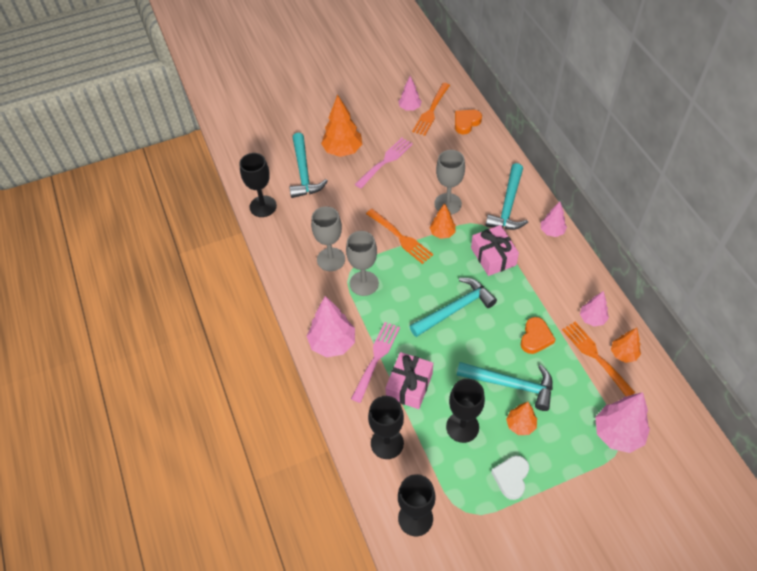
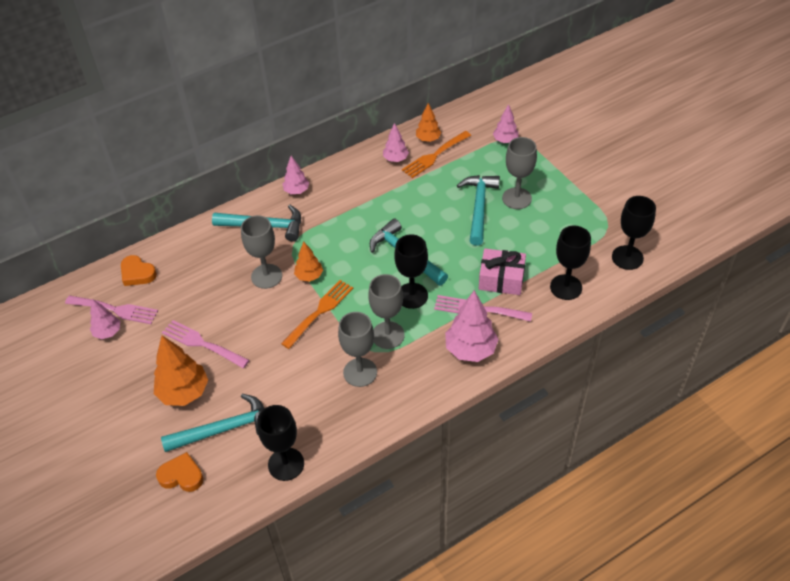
camera: 100 degrees left, 5 degrees down
orange fork [412,83,450,136] -> pink fork [65,296,158,324]
black goblet [446,379,485,443] -> black goblet moved to [394,234,428,309]
pink gift [471,225,519,276] -> none
white heart [491,455,529,500] -> none
orange tree [506,402,537,435] -> grey goblet [502,137,537,209]
orange heart [521,317,556,354] -> orange heart moved to [156,452,203,492]
pink tree [595,392,650,453] -> pink tree [493,104,519,143], size x0.59

